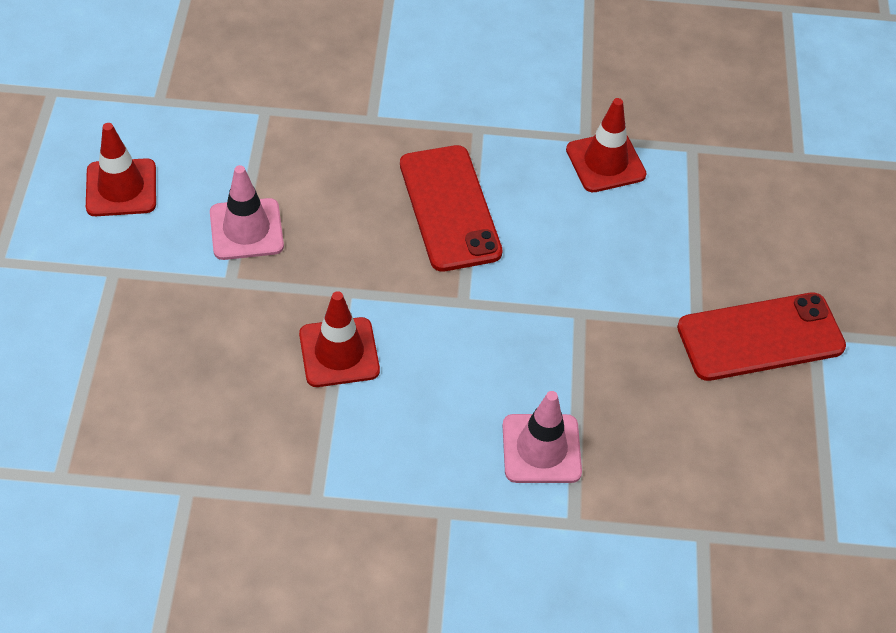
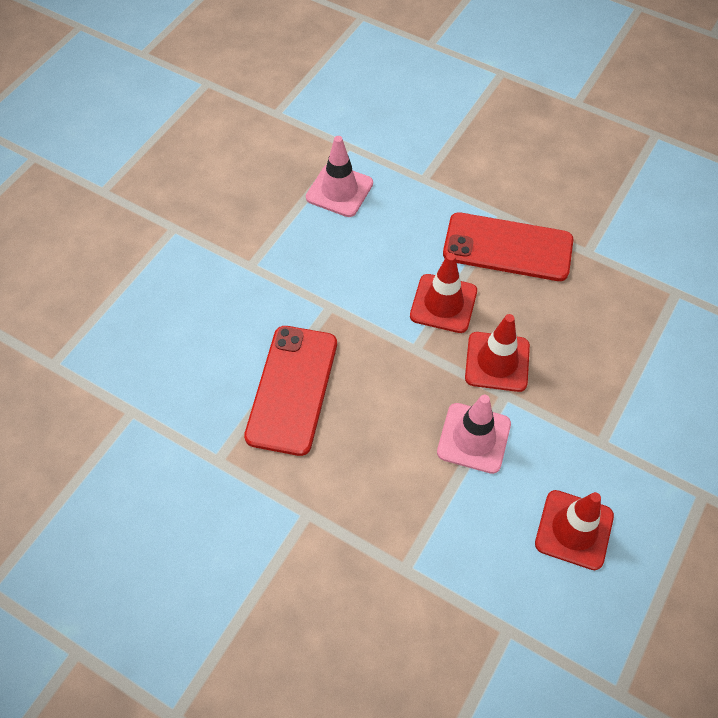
camera: 150 degrees left, 5 degrees up
red traffic cone [566,98,647,192] -> red traffic cone moved to [465,314,530,392]
red phone [677,292,846,381] -> red phone moved to [443,212,574,281]

